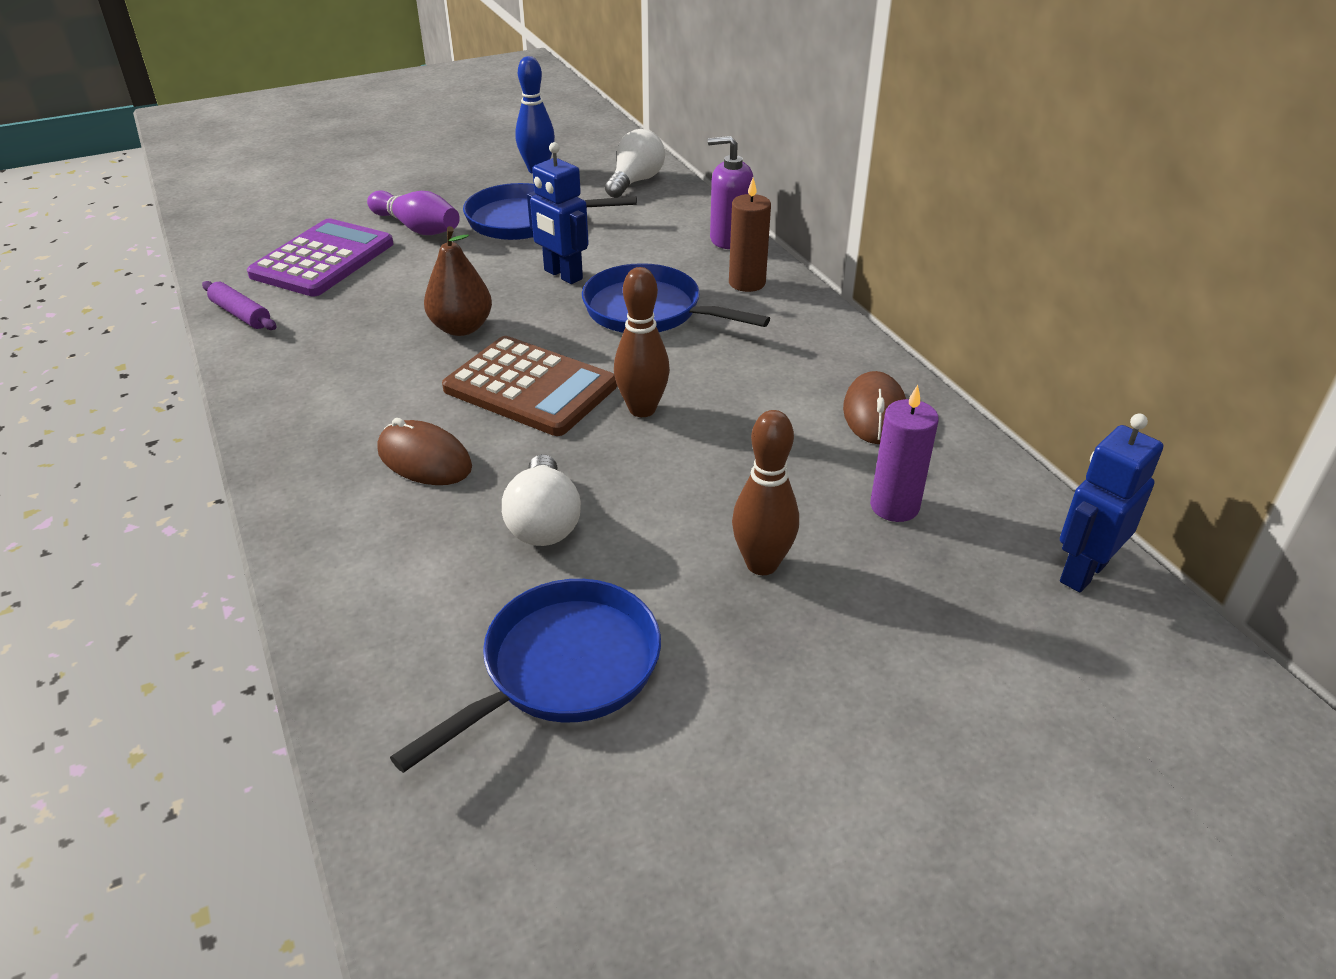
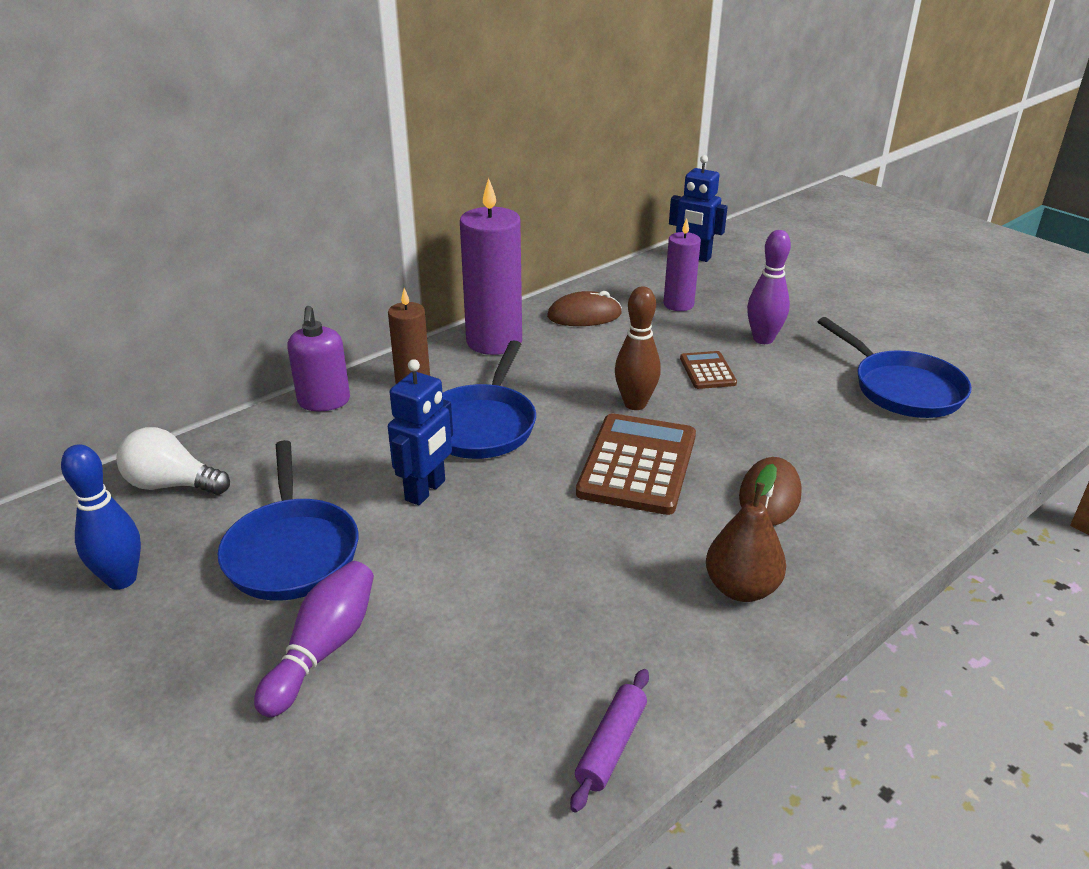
camera: 105 degrees left, 5 degrees down
purple calculator [247,218,393,297] -> none
blue pan [390,579,661,773] -> blue pan turned 150 degrees counterclockwise [818,317,972,418]
brown pear [424,226,492,336] -> brown pear moved to [706,464,786,602]
white light bulb [502,454,581,546] -> none
brown bowling pin [732,410,799,575] -> purple bowling pin [747,230,791,344]
none -> purple candle [460,178,522,355]
none -> brown calculator [680,351,737,389]

